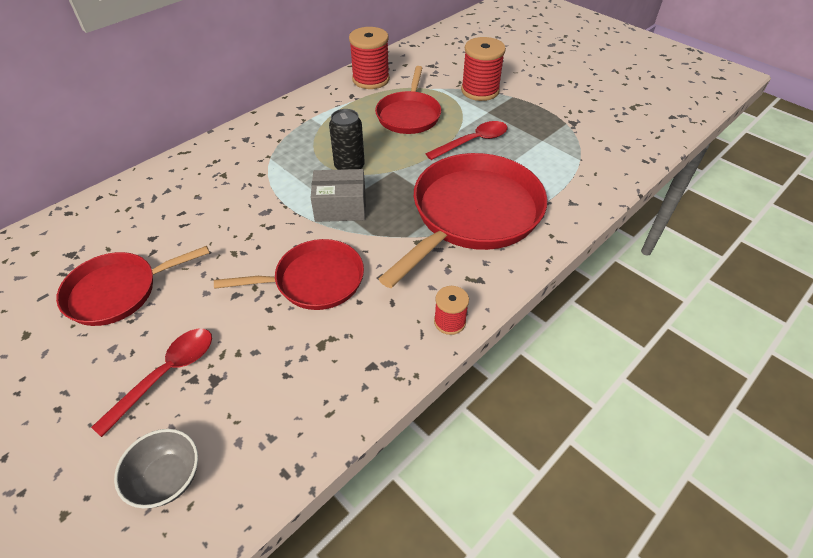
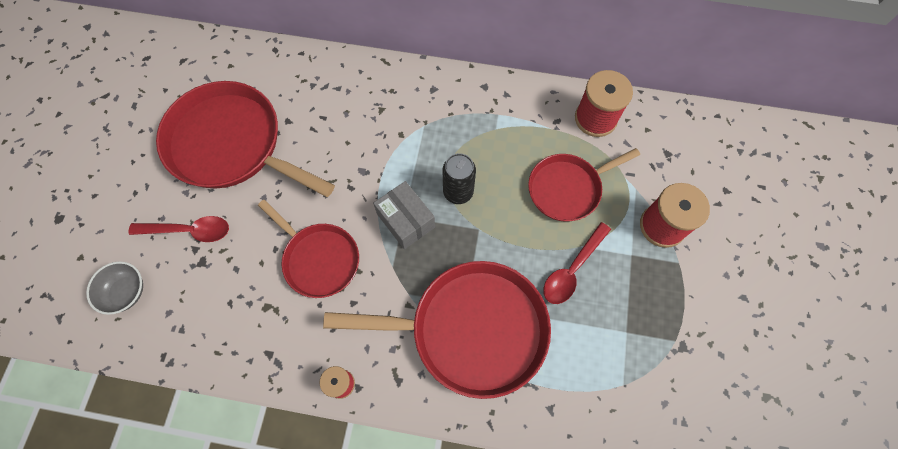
camera: 55 degrees right, 20 degrees up
red pan [56,246,209,326] -> red pan [156,81,335,197], size x1.67
red spoon [425,121,508,160] -> red spoon turned 105 degrees clockwise [543,222,611,304]

